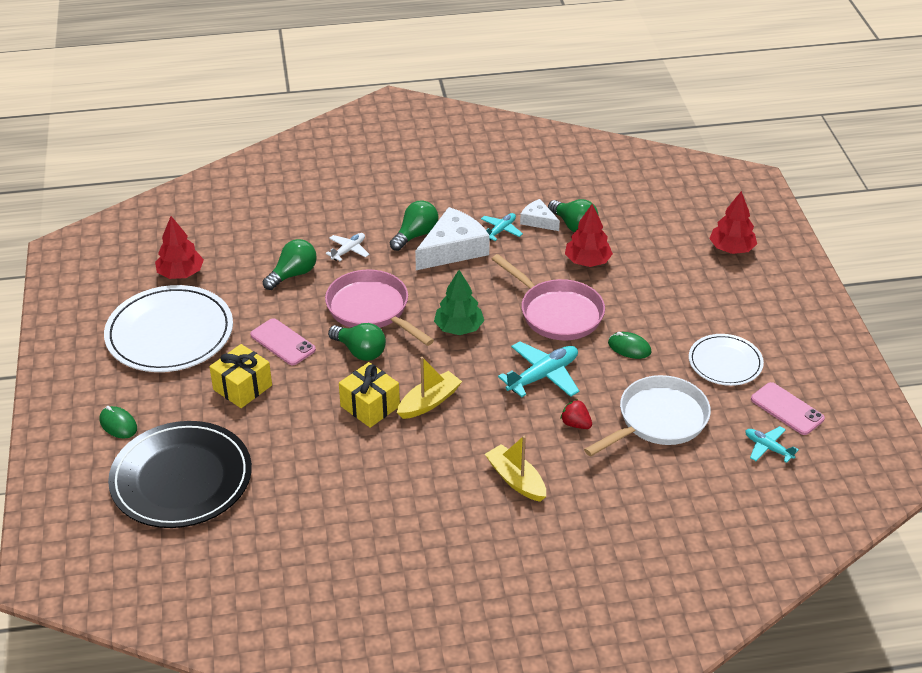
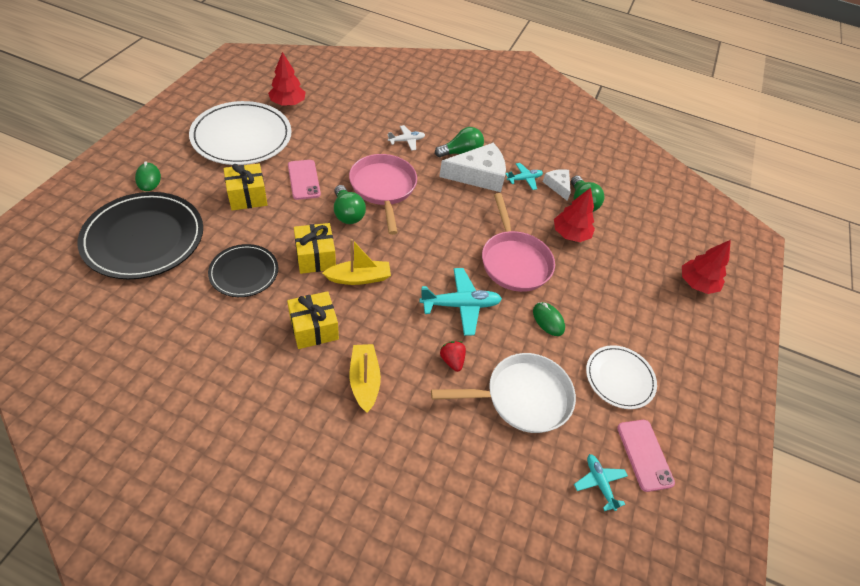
camera: 25 degrees right, 10 degrees up
green light bulb [263,239,317,290] -> none
green tree [434,270,484,335] -> none
none -> black plate [208,244,278,297]
none -> yellow gift [287,291,339,349]

